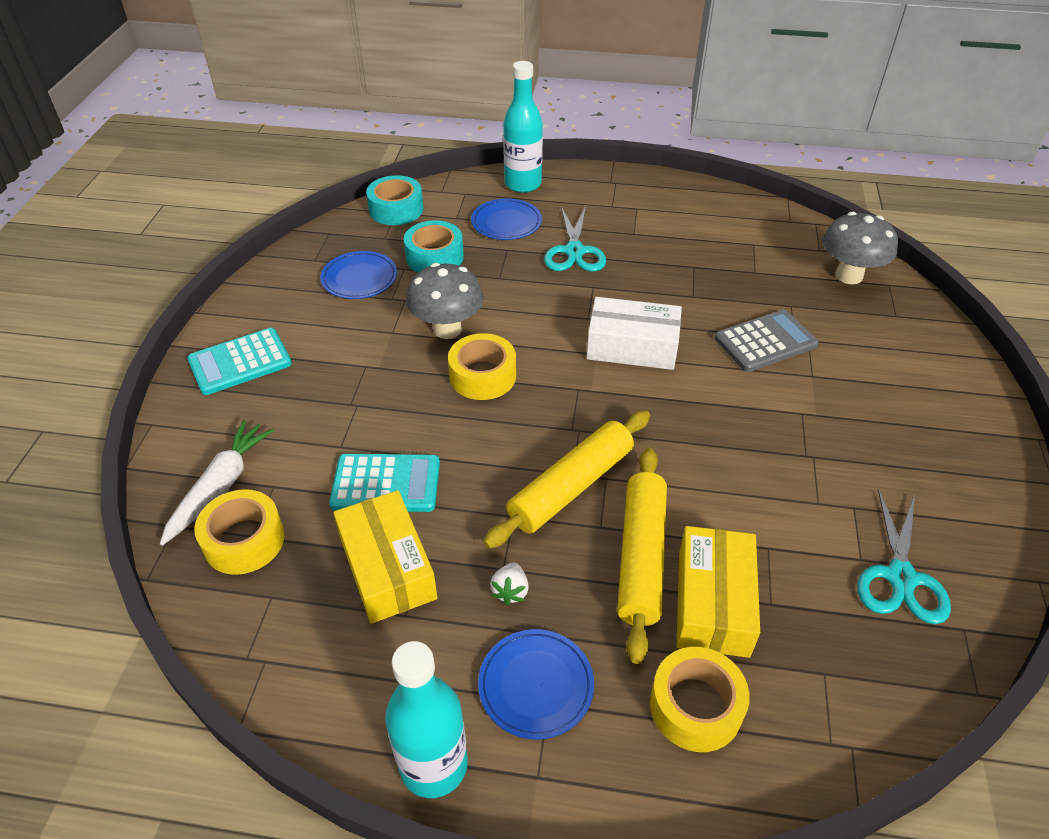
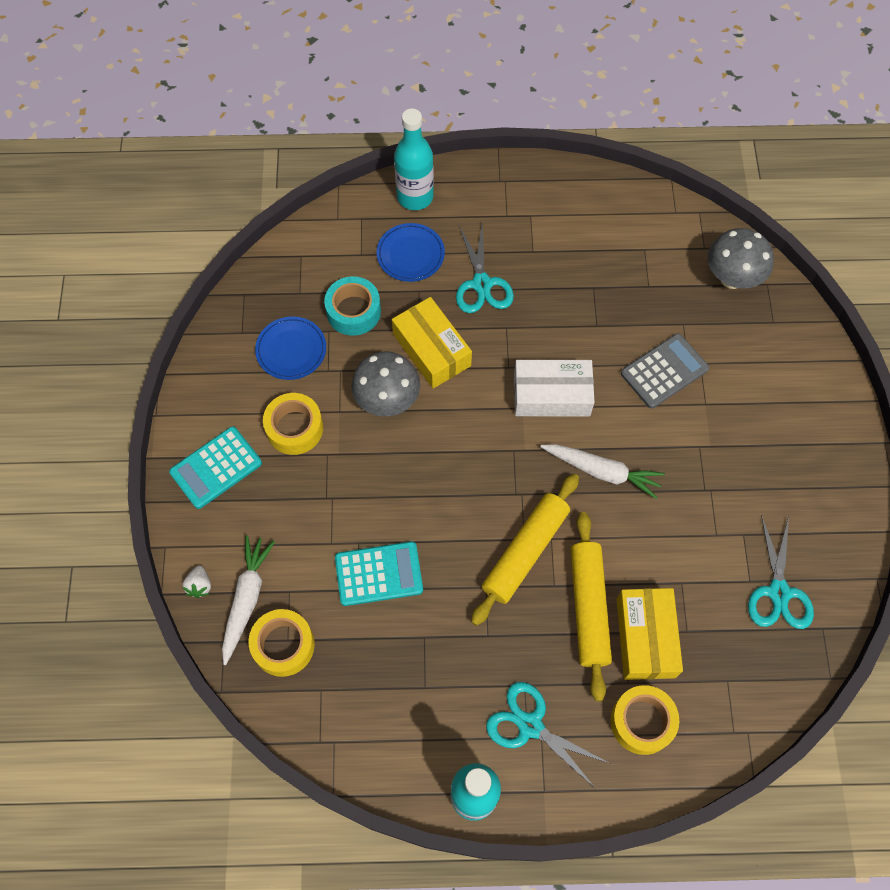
camera: 10 degrees left, 20 degrees up
yellow box [333,490,437,624] -> yellow box moved to [392,297,472,389]
turquoise tape [366,175,424,225] -> none
yellow tape [448,333,516,400] -> yellow tape moved to [263,393,323,455]
blue plate [478,629,594,739] -> turquoise scissors [486,682,611,789]
white strawberry [490,562,529,605] -> white strawberry moved to [182,565,211,598]
none -> white carrot [541,444,665,499]

